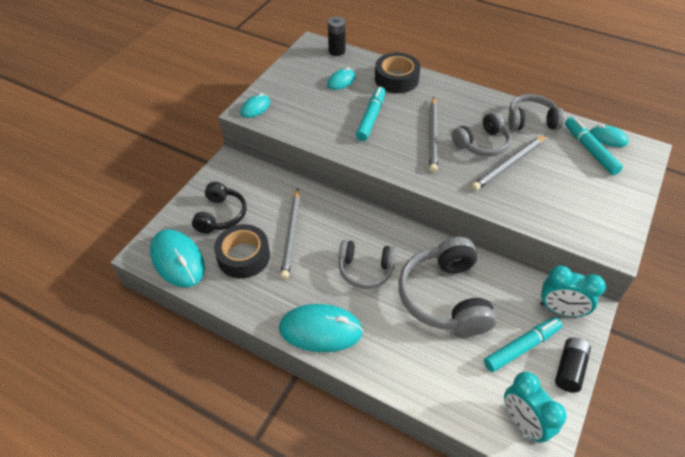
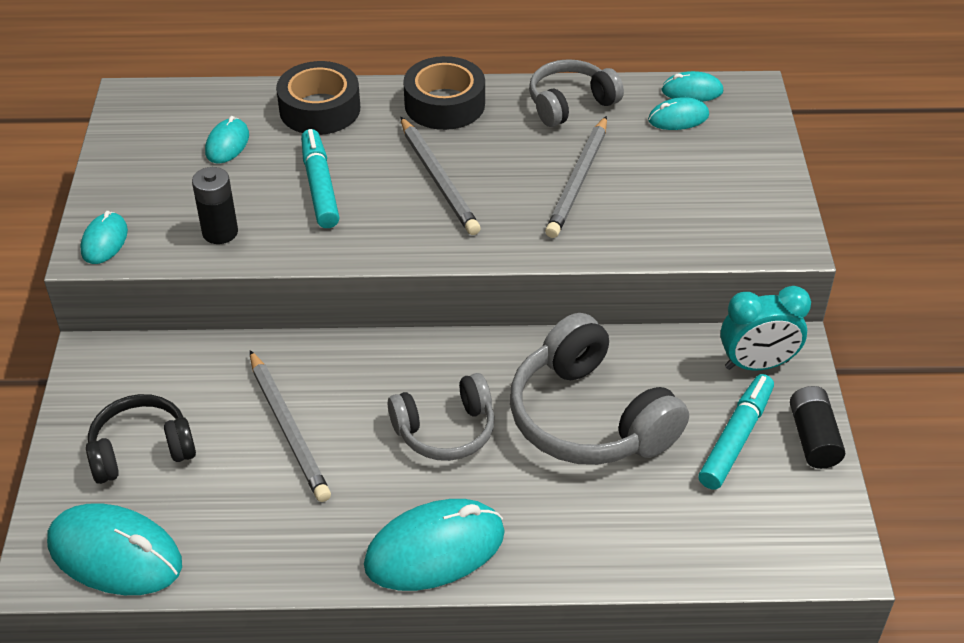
camera: 30 degrees left, 5 degrees down
black headphones [192,182,247,234] -> black headphones turned 90 degrees counterclockwise [86,394,196,484]
black tape [214,224,270,278] -> black tape moved to [403,56,485,130]
black battery [328,16,345,56] -> black battery moved to [192,167,238,244]
grey headphones [452,112,511,157] -> none
turquoise clock [504,372,567,443] -> none
turquoise marker [565,117,623,175] -> turquoise mouse [648,97,709,130]

